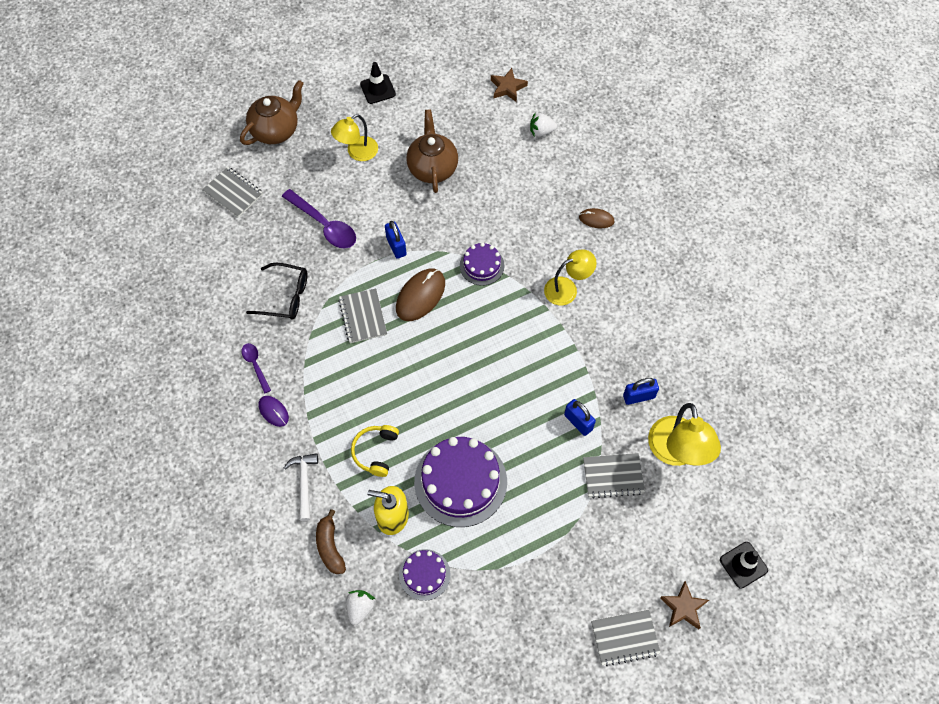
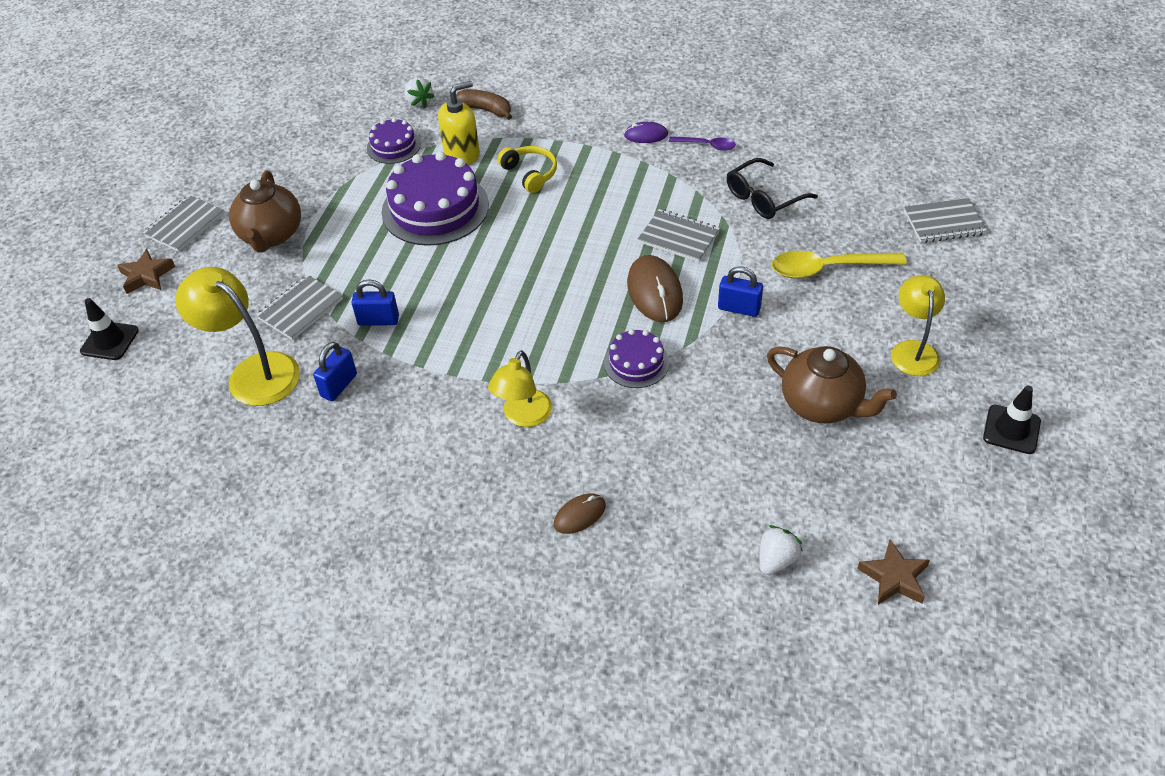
camera: 135 degrees right, 15 degrees down
brown teapot [240,80,304,145] -> brown teapot moved to [229,170,301,253]
purple spoon [282,189,356,249] -> yellow spoon [772,251,907,278]
white hammer [284,453,318,521] -> none

